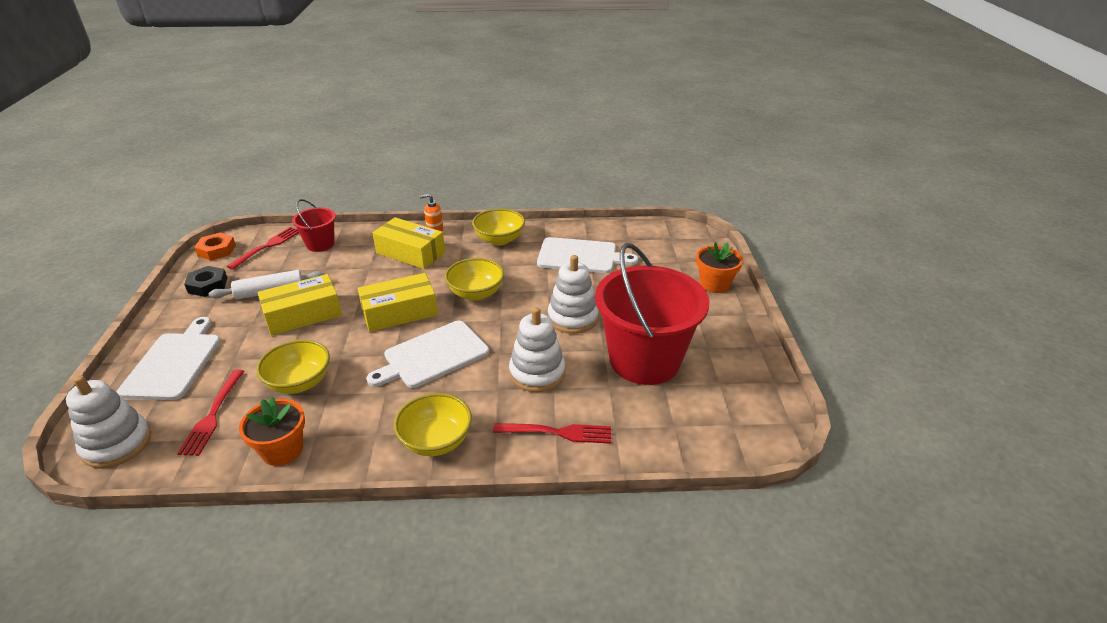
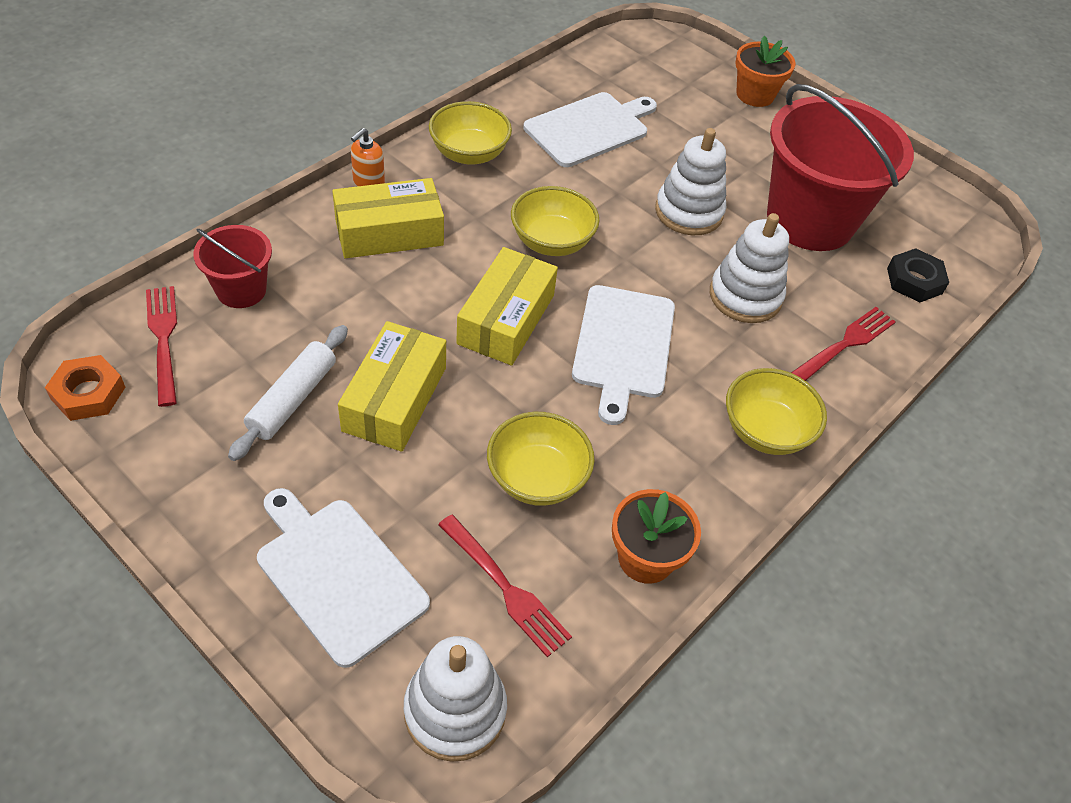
camera: 50 degrees left, 15 degrees up
black nut [184,266,227,297] -> black nut moved to [887,248,949,302]

